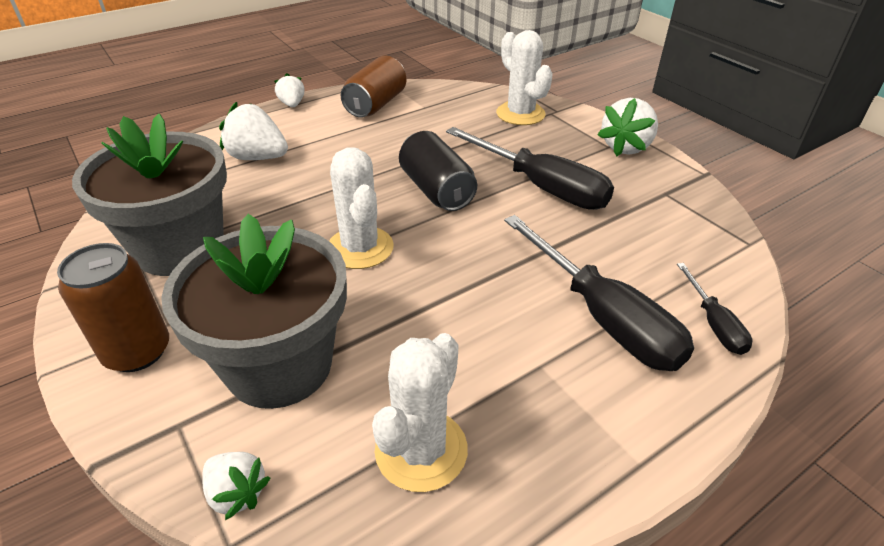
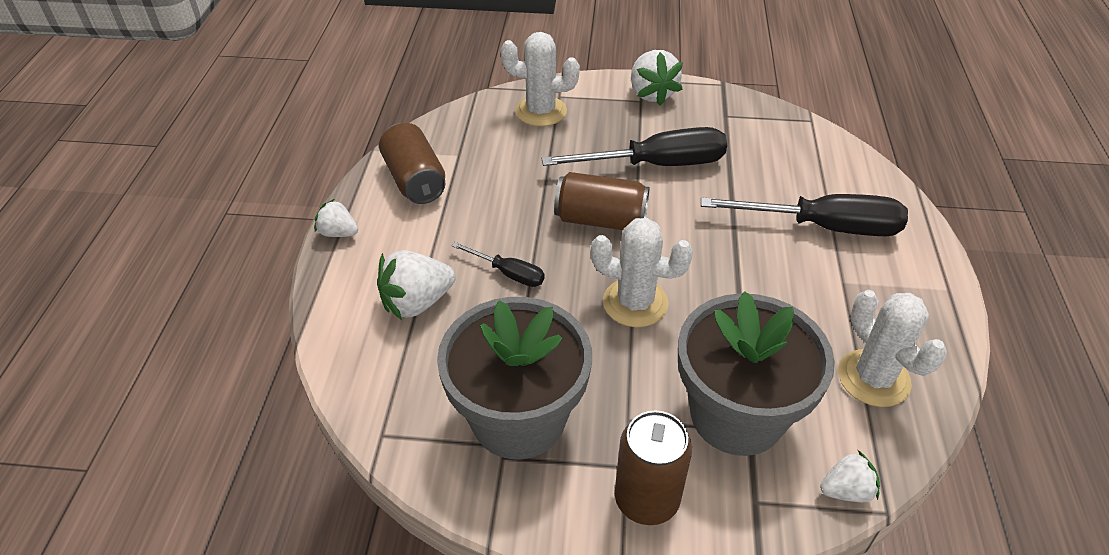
camera: 50 degrees left, 5 degrees up
black can [399,131,477,211] -> brown can [554,172,649,230]
black screwdriver [677,263,752,355] -> black screwdriver moved to [451,242,545,287]

